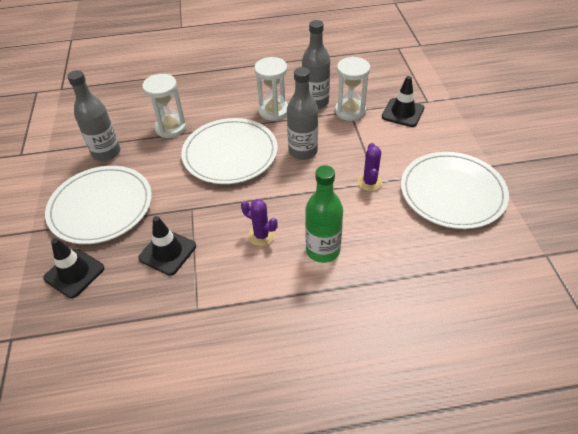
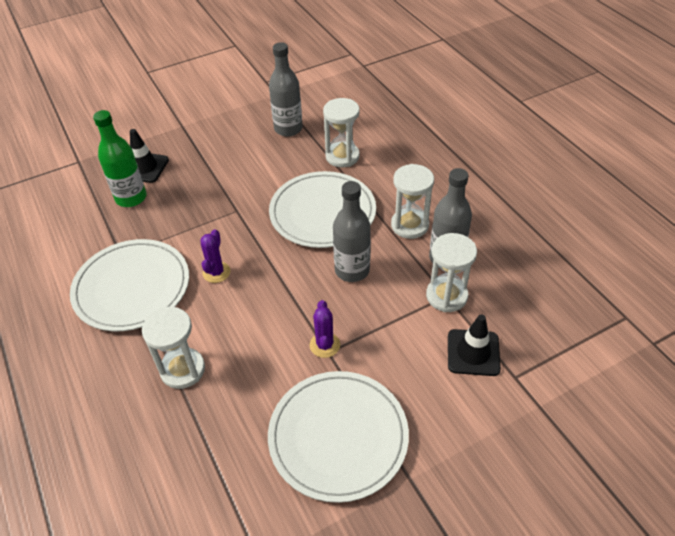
camera: 70 degrees right, 0 degrees up
white plate [45,166,152,244] -> white plate moved to [70,239,189,331]
black traffic cone [138,216,196,275] -> none
green bottle [305,165,343,263] -> green bottle moved to [93,110,147,207]
purple cactus [358,143,383,191] -> purple cactus turned 75 degrees counterclockwise [310,300,340,358]
none -> white hourglass [142,306,205,389]

